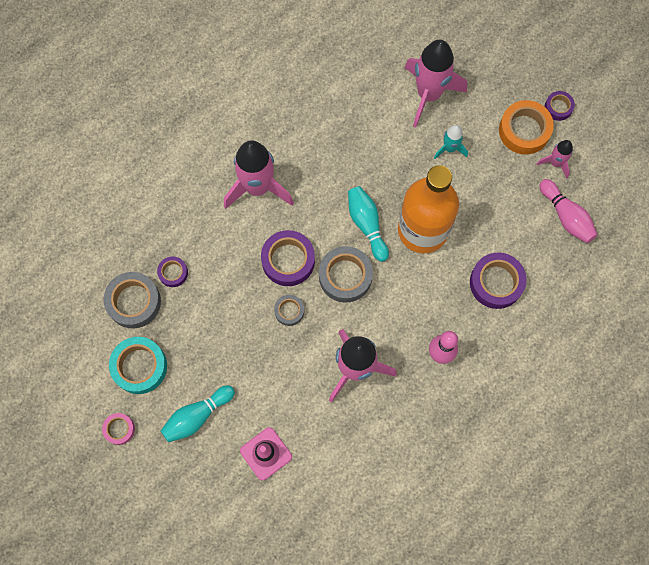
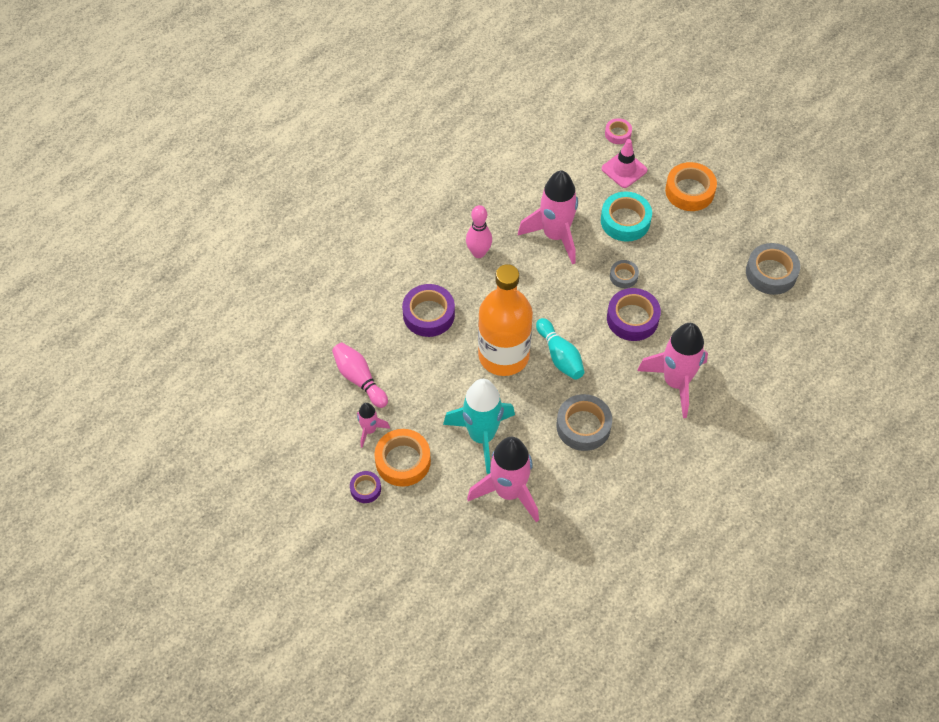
camera: 175 degrees right, 15 degrees down
pink tape [102,413,135,445] -> pink tape moved to [605,118,632,144]
turquoise tape [109,337,167,394] -> turquoise tape moved to [601,192,652,242]
purple tape [157,256,188,287] -> none
turquoise bowling pin [161,385,235,442] -> orange tape [665,162,717,211]
grey tape [319,246,373,303] -> grey tape moved to [556,394,612,451]
turquoise rocket [434,125,468,159] -> turquoise rocket [443,379,515,474], size x2.02

